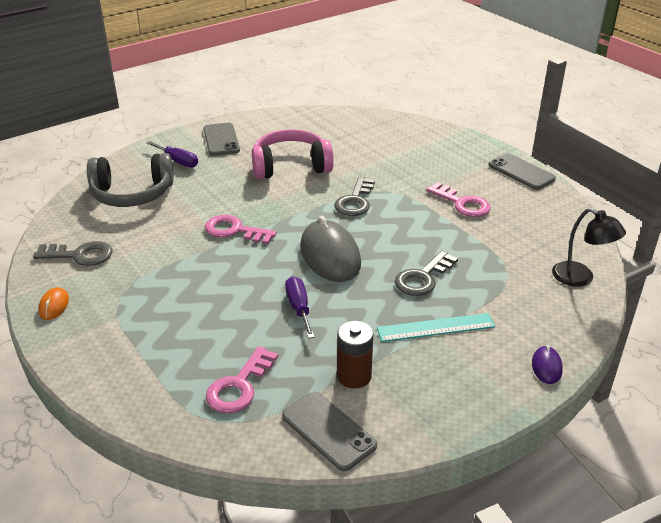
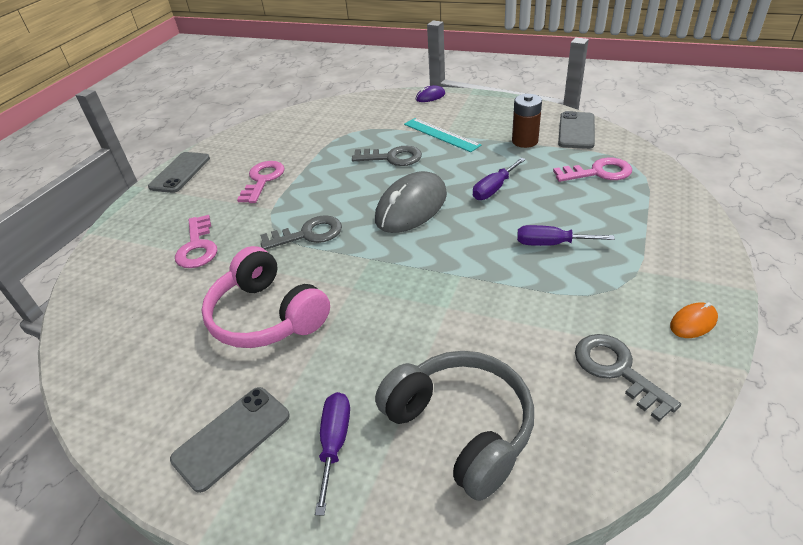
camera: 120 degrees left, 5 degrees up
pink key [205,215,277,244] -> pink key moved to [175,215,217,268]
black lamp [552,208,626,287] -> none
none -> purple screwdriver [517,225,615,246]

